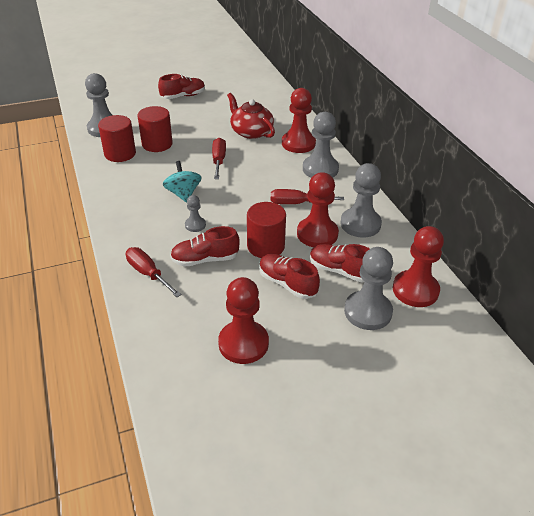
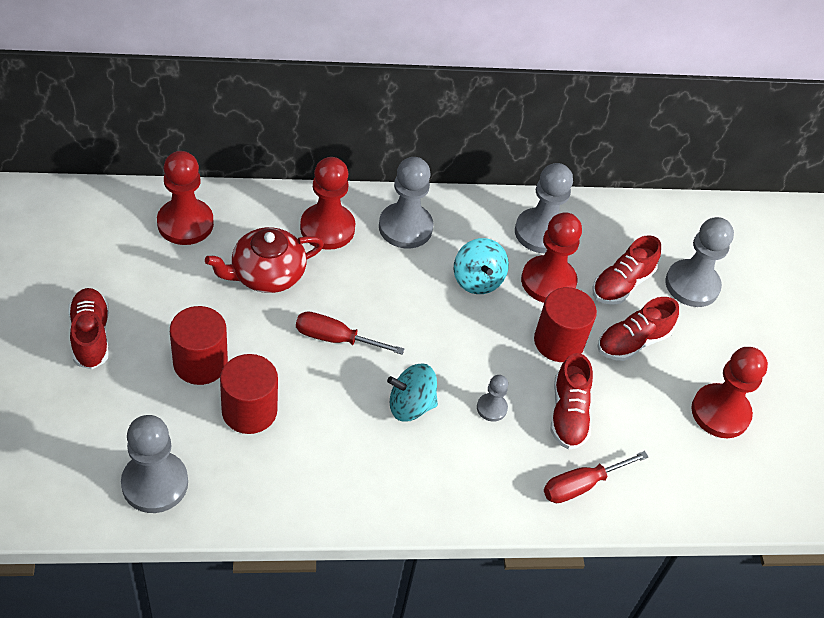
camera: 80 degrees left, 10 degrees up
red cylinder [98,115,136,162] -> red cylinder moved to [170,306,228,385]
red screwdriver [271,189,344,204] -> turquoise spinning top [454,238,509,294]
red pawn [393,226,444,307] -> red pawn moved to [157,151,214,245]

